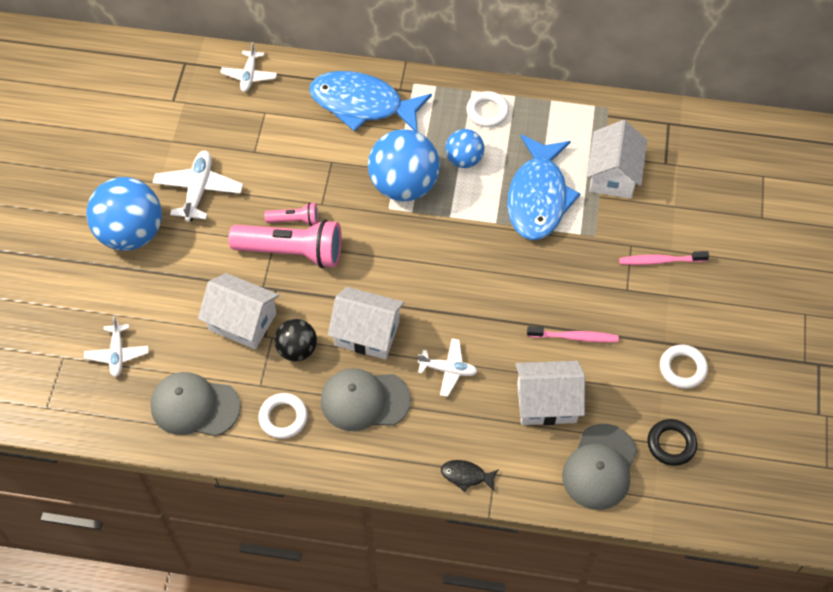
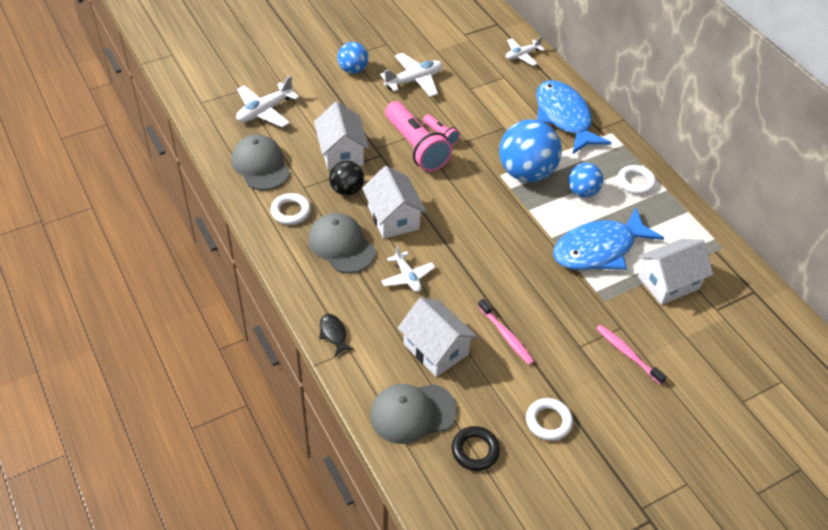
camera: 50 degrees right, 10 degrees down
white plane [84,317,149,377] -> white plane [236,76,299,128], size x1.51
blue ball [86,177,162,251] -> blue ball [337,42,369,74], size x0.56

